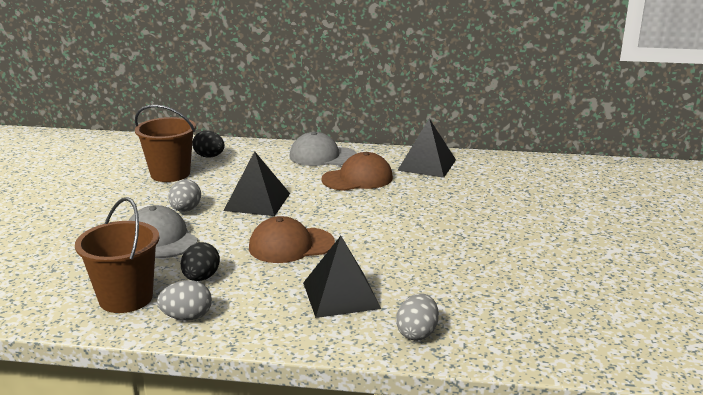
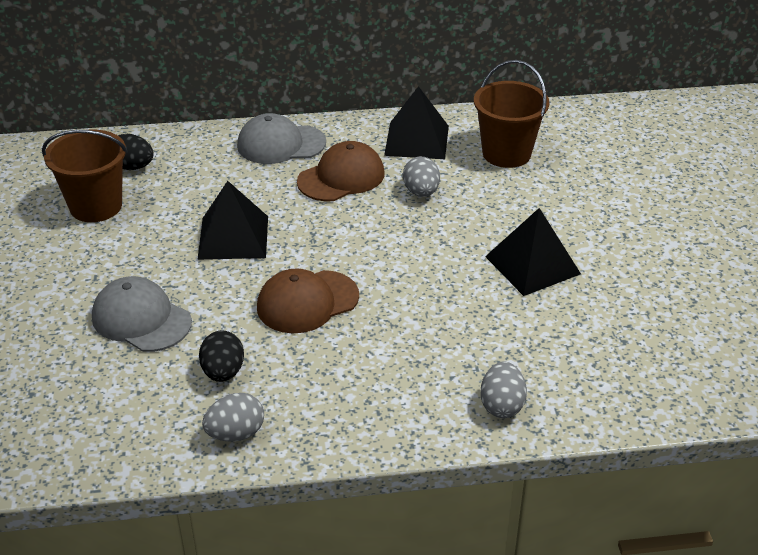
camera: 15 degrees left, 15 degrees up
brown bucket [75,197,159,313] -> brown bucket moved to [474,60,549,168]
grey egg [168,179,201,212] -> grey egg moved to [403,157,440,197]
black pyramid [303,236,381,318] -> black pyramid moved to [485,208,581,296]

